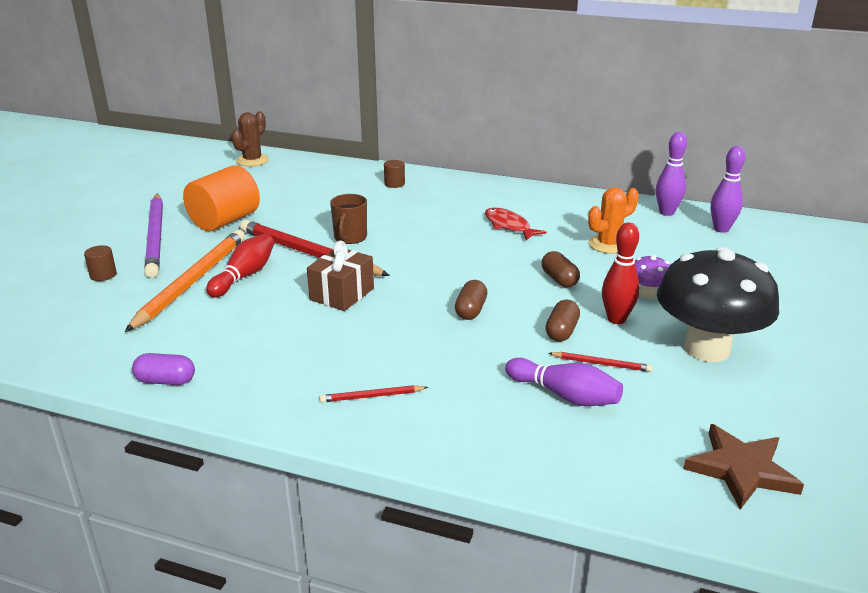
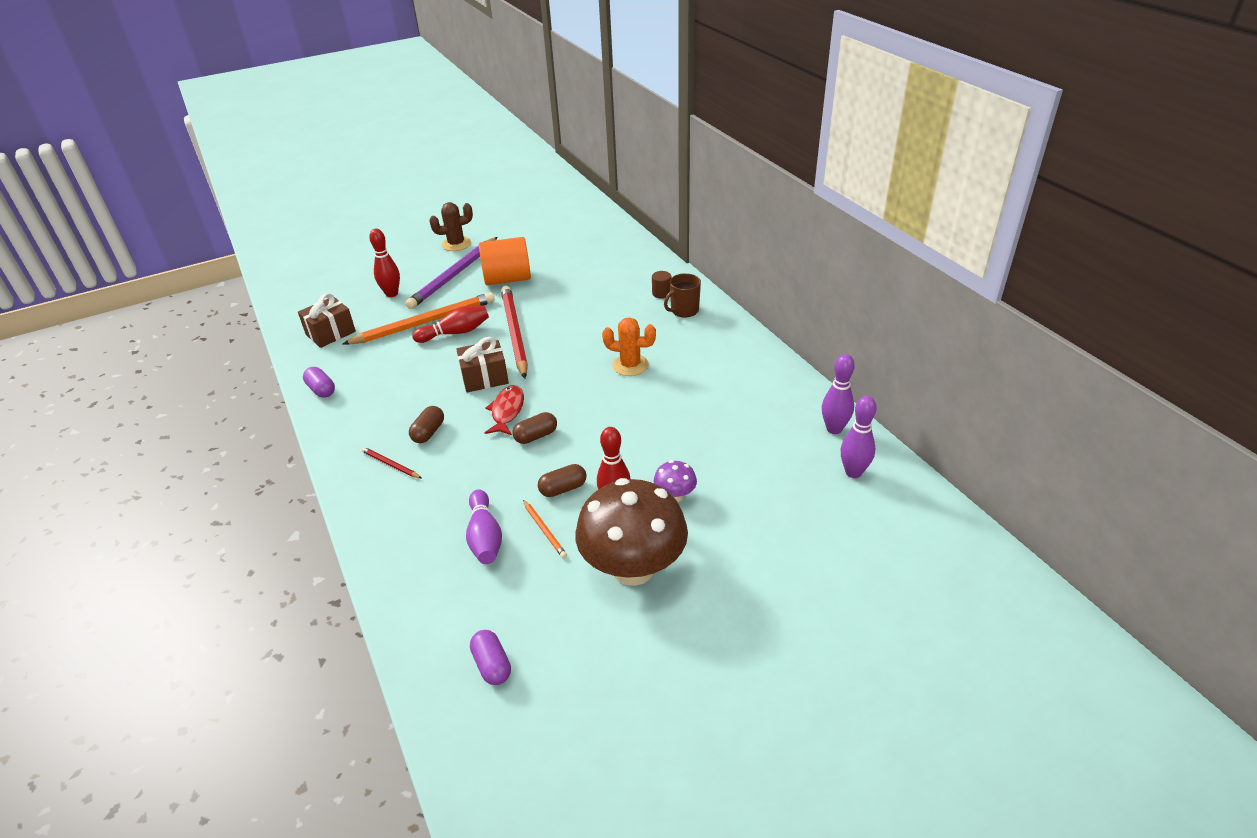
camera: 45 degrees right, 10 degrees up
brown cylinder [84,245,117,281] -> red bowling pin [369,229,400,297]
brown cactus [231,111,269,167] -> brown cactus moved to [429,202,473,251]
brown mug [330,194,367,244] -> brown mug moved to [664,273,701,317]
red fish [485,208,546,240] -> red fish moved to [485,385,524,435]
brown capsule [542,251,580,287] -> brown capsule moved to [409,406,444,443]
red pencil [548,352,652,372] -> orange pencil [523,500,567,558]
orange cactus [588,187,639,254] -> orange cactus moved to [602,317,656,376]
black mushroom [657,247,779,362] -> brown mushroom [575,478,688,586]
brown star [683,424,804,510] -> purple capsule [470,630,511,685]
none -> brown gift [298,293,356,348]

